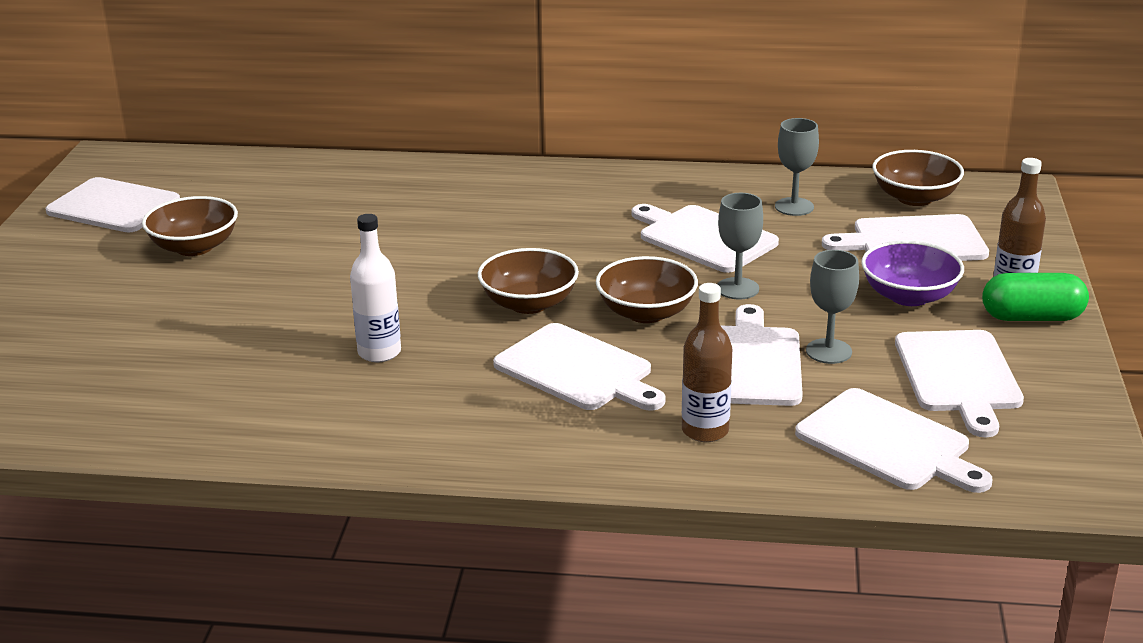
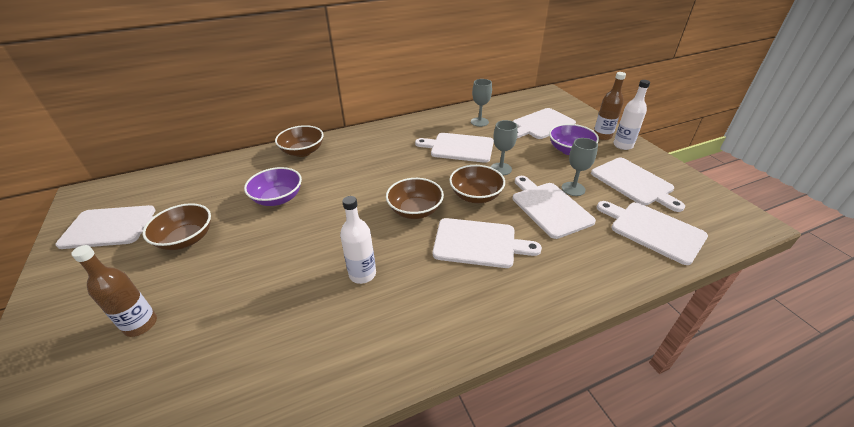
camera: 30 degrees left, 10 degrees up
brown bottle [682,283,732,442] -> brown bottle moved to [71,245,157,337]
white cutting board [795,388,992,493] -> white cutting board turned 150 degrees counterclockwise [597,201,708,265]
brown bowl [872,150,964,206] -> brown bowl moved to [275,125,324,157]
green capsule [982,273,1089,321] -> white bottle [613,80,650,150]
none -> purple bowl [244,167,302,206]

